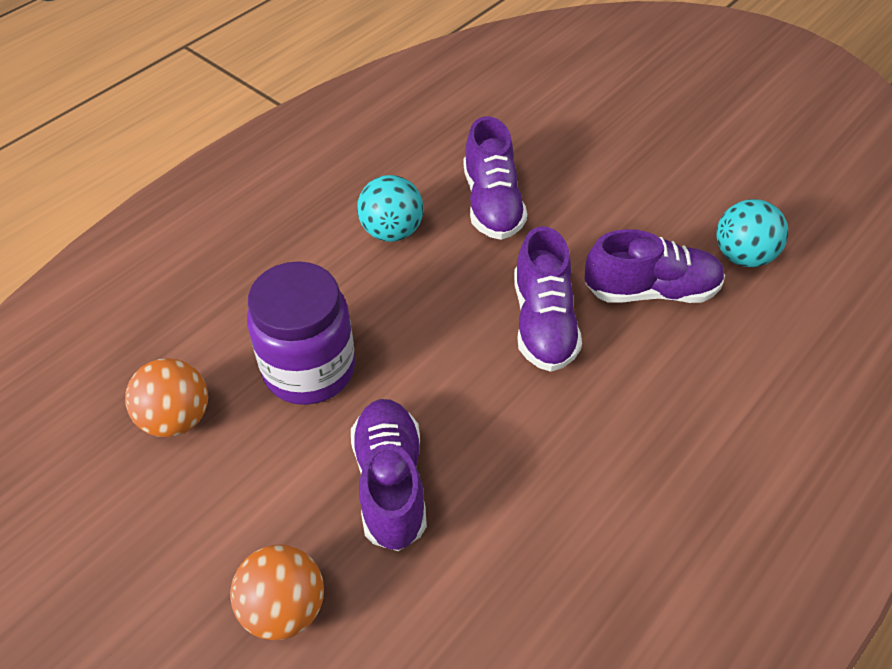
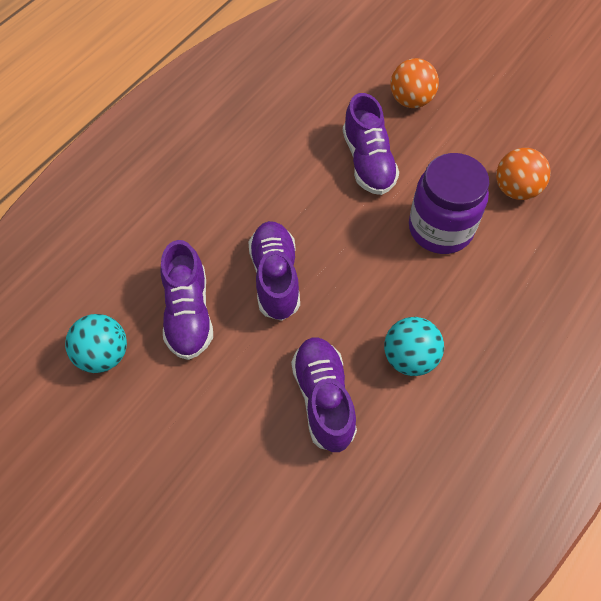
camera: 175 degrees right, 10 degrees up
purple shoe [584,229,725,303] -> purple shoe turned 90 degrees counterclockwise [160,240,213,360]

